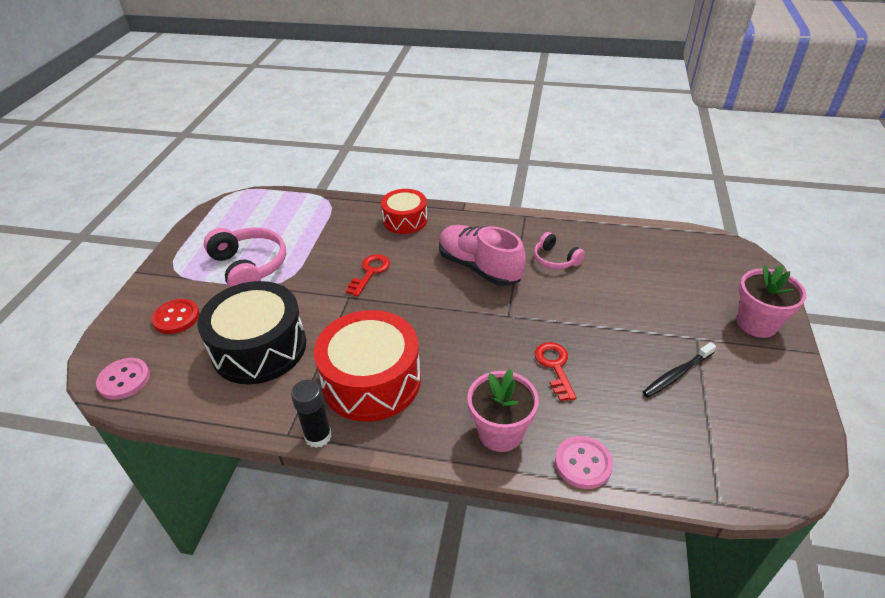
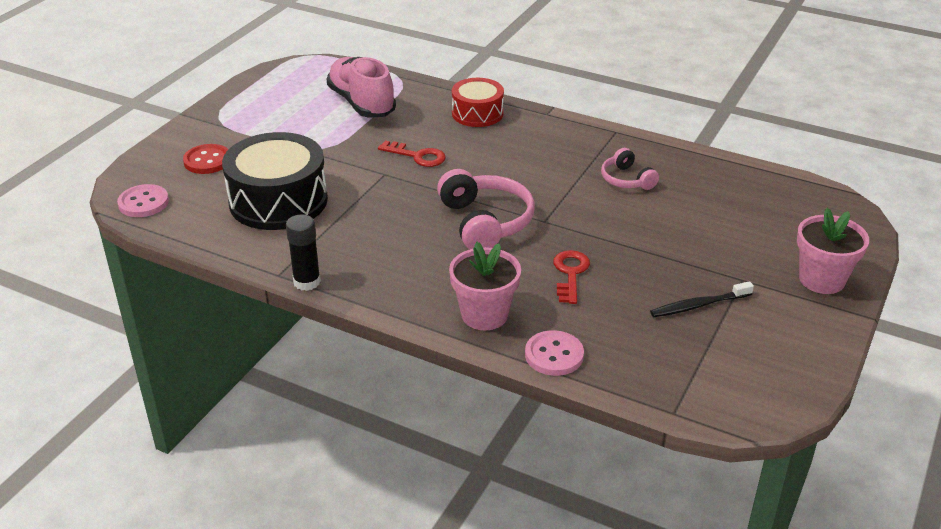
camera: 15 degrees right, 5 degrees down
pink headphones [204,228,286,287] -> pink headphones moved to [437,169,535,249]
red drum [314,310,421,422] -> none
red key [346,254,390,297] -> red key turned 75 degrees clockwise [378,140,446,167]
pink shoe [439,225,526,286] -> pink shoe moved to [327,57,396,118]

